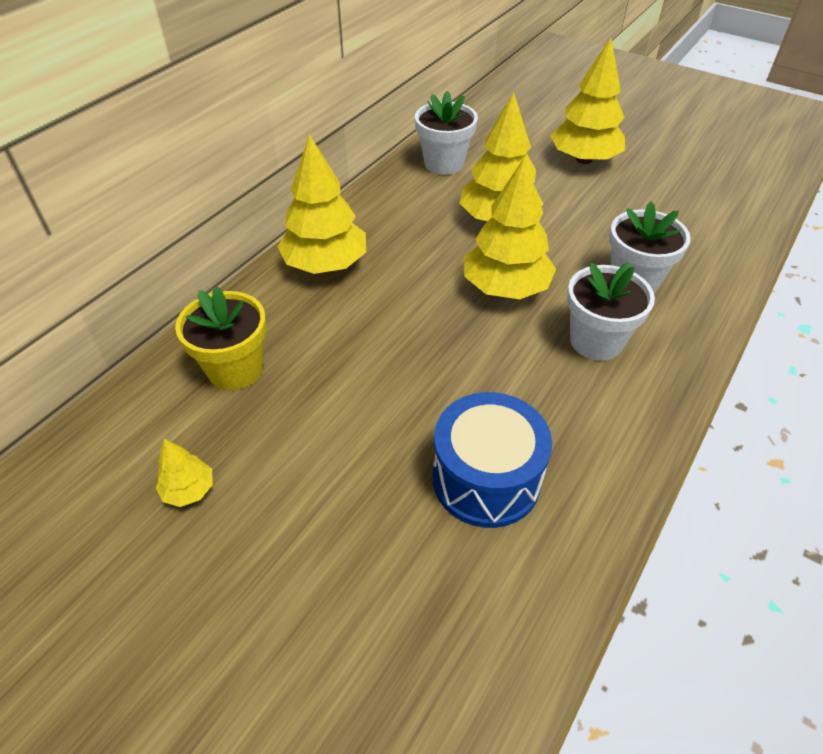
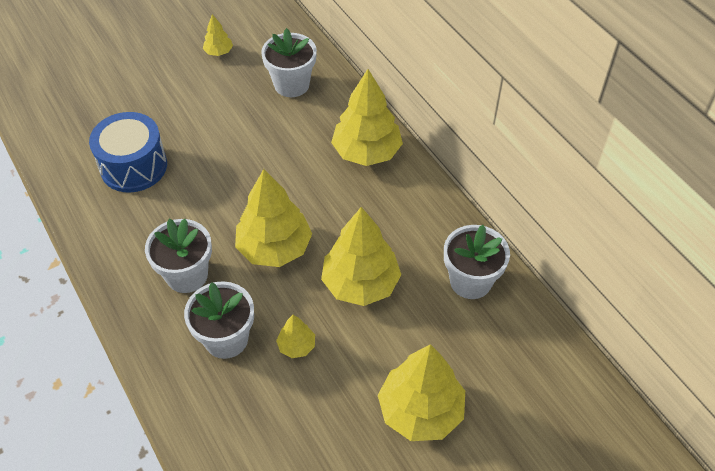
camera: 115 degrees right, 5 degrees up
yellow flower pot [175,287,266,390] -> white flower pot [261,28,317,97]
none -> yellow tree [276,315,315,358]

